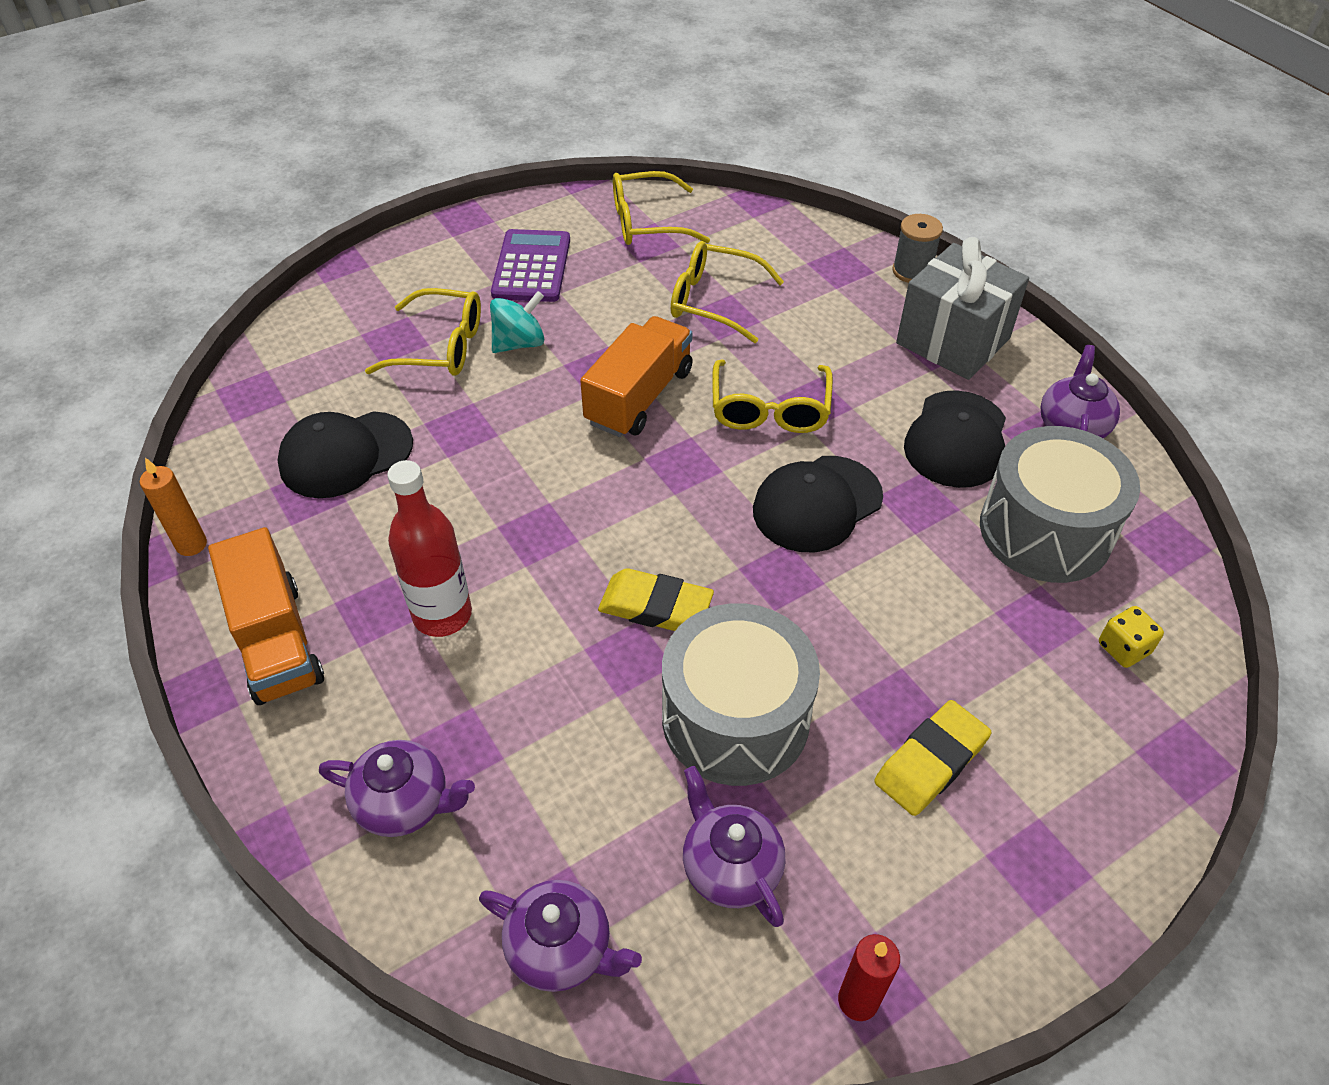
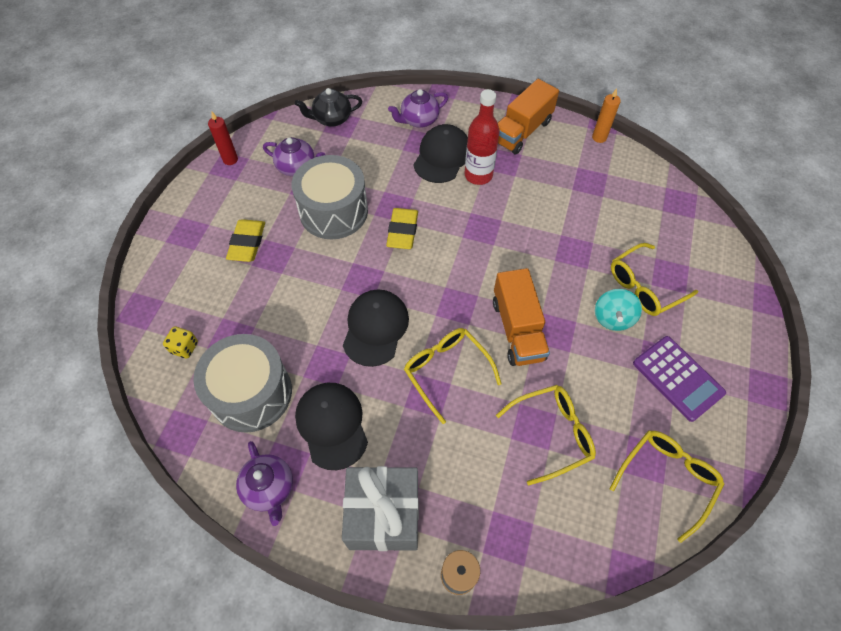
camera: 140 degrees right, 10 degrees up
orange truck [208,527,324,705] -> orange truck turned 75 degrees counterclockwise [498,79,559,155]
black cap [277,411,413,498] -> black cap moved to [413,124,468,183]
purple teapot [479,880,642,992] -> black teapot [295,88,362,127]
yellow eraser [598,568,714,631] -> yellow eraser turned 60 degrees counterclockwise [386,208,418,249]

